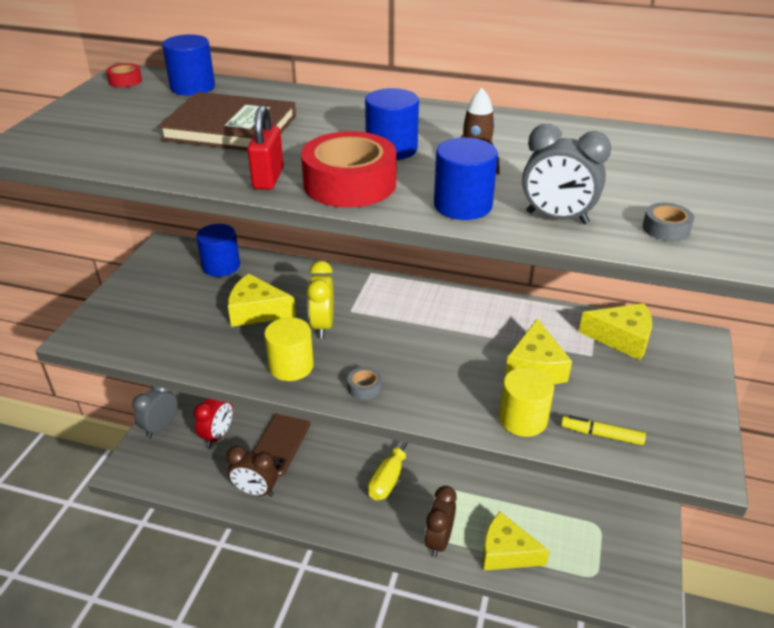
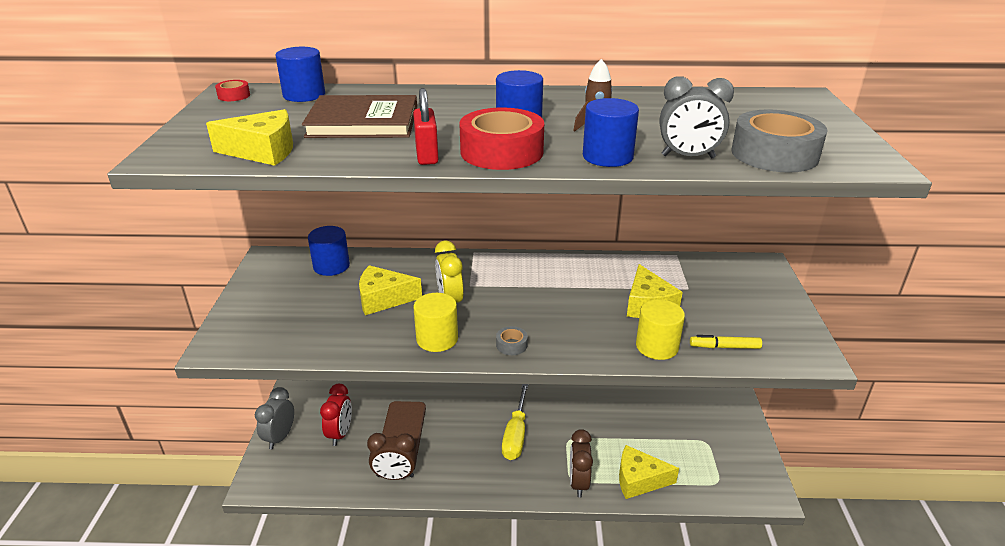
camera: 15 degrees left, 5 degrees down
yellow cheese [579,303,652,360] -> yellow cheese moved to [206,109,293,166]
grey tape [643,203,694,241] -> grey tape [732,109,828,173], size x2.24

